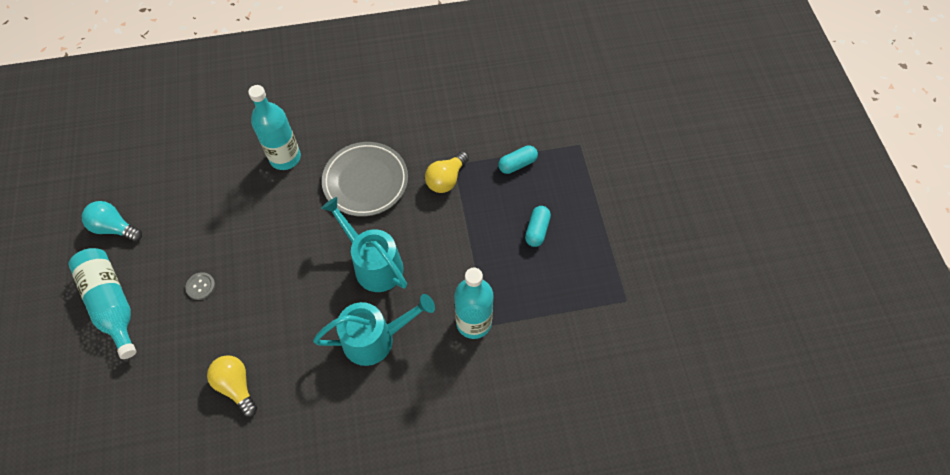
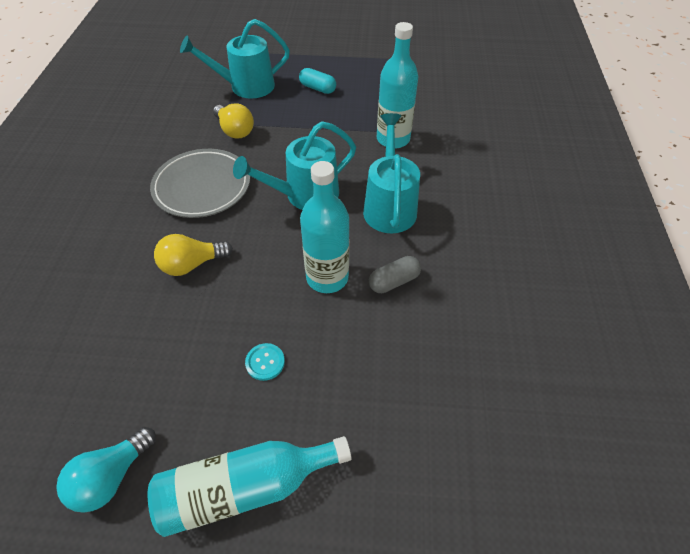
camera: 75 degrees left, 10 degrees down
grey button [185,272,215,300] -> turquoise button [245,343,285,381]
yellow light bulb [207,355,257,417] -> yellow light bulb moved to [154,234,233,276]
turquoise bottle [248,85,301,170] -> turquoise bottle moved to [300,161,349,293]
turquoise capsule [498,145,538,174] -> turquoise watering can [180,19,290,99]
none -> grey capsule [369,256,421,293]

